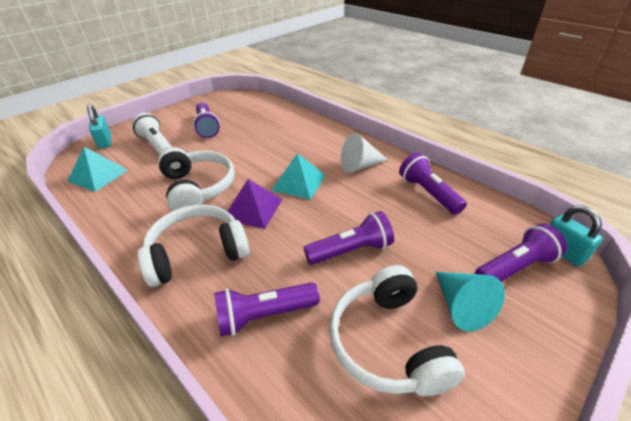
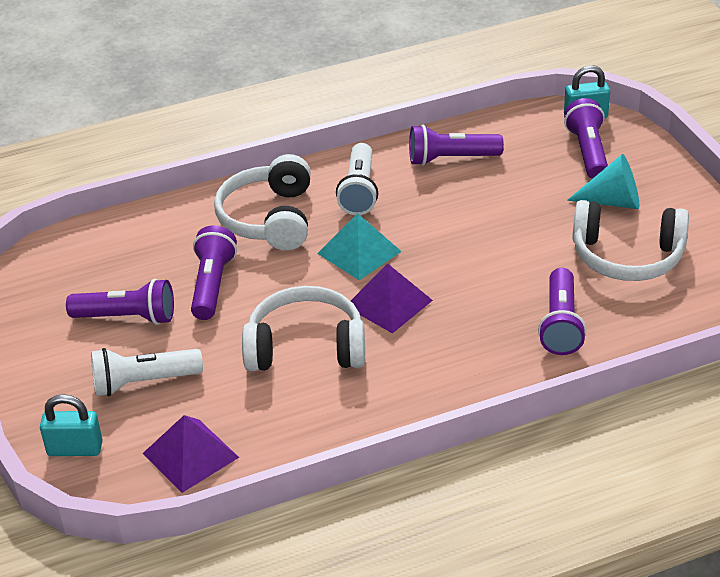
camera: 65 degrees left, 0 degrees up
turquoise pyramid [68,147,128,192] -> purple pyramid [143,415,239,493]
white headphones [137,205,249,287] -> white headphones moved to [214,154,311,250]
purple flashlight [304,211,394,265] -> purple flashlight moved to [191,225,237,320]
white cone [341,133,388,173] -> white flashlight [336,143,378,215]

